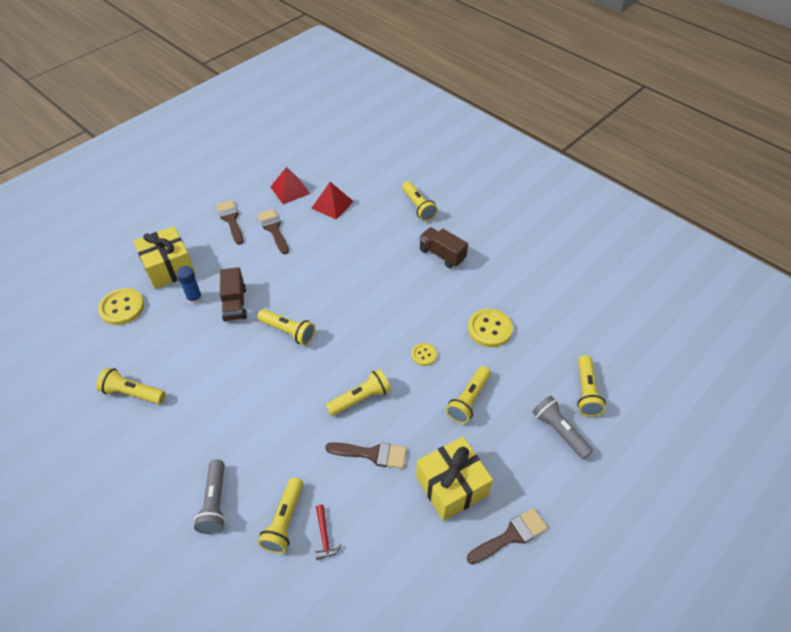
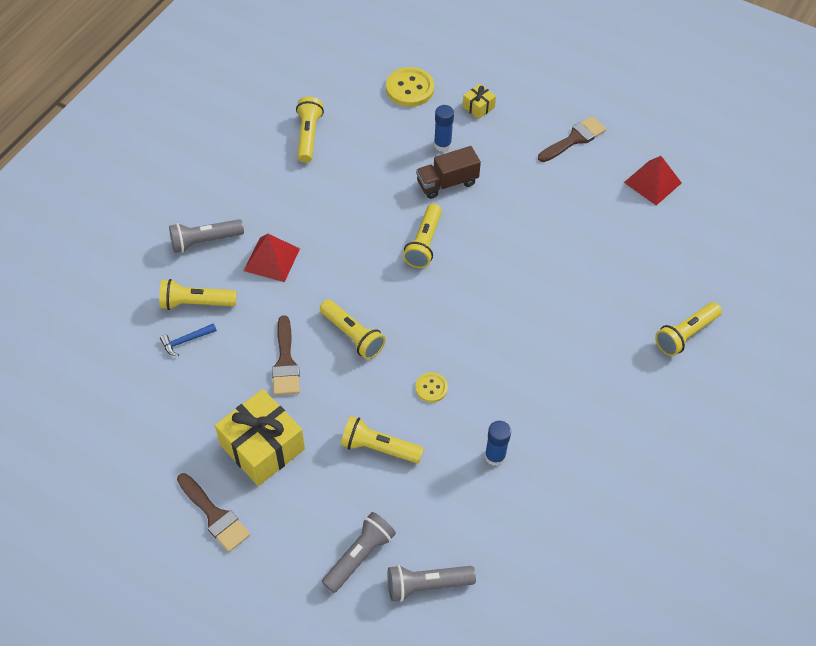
camera: 75 degrees right, 5 degrees up
yellow gift [133,226,195,289] -> yellow gift [463,84,496,119], size x0.47
brown brush [257,209,289,254] -> none
red pyramid [311,182,354,220] -> red pyramid moved to [244,234,300,282]
red hammer [315,505,342,560] -> blue hammer [160,323,217,356]
brown truck [419,227,468,268] -> none
yellow button [468,308,513,347] -> blue glue stick [485,421,511,466]
yellow flashlight [577,355,606,417] -> grey flashlight [388,565,476,602]

